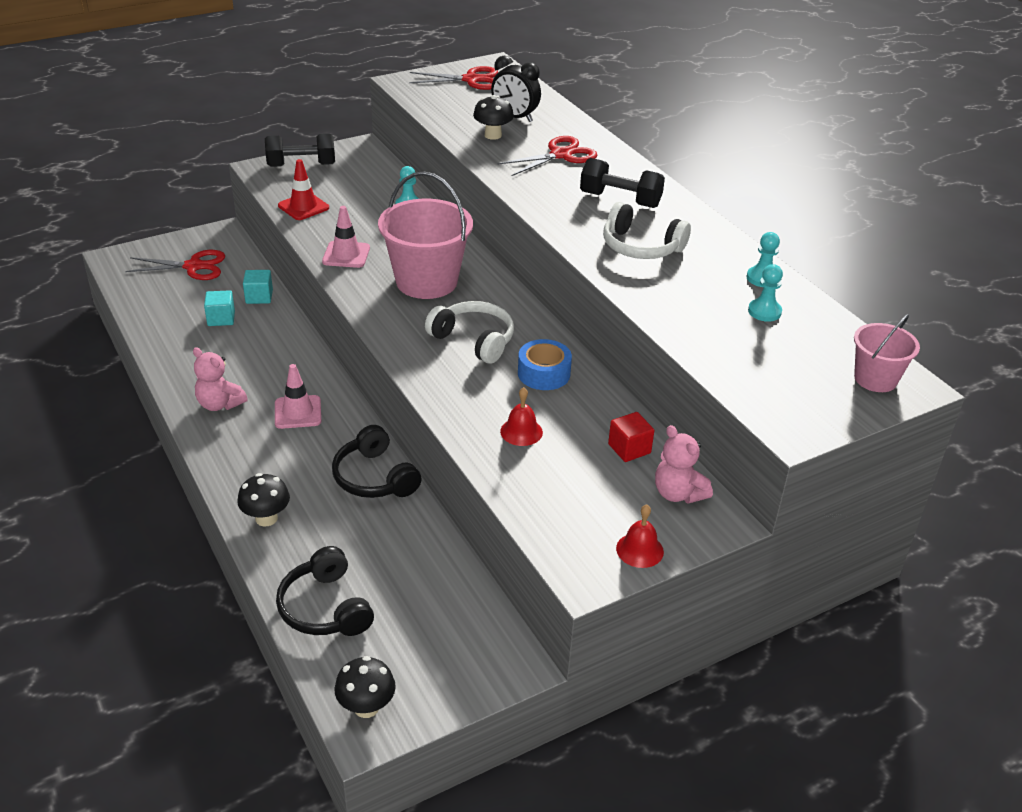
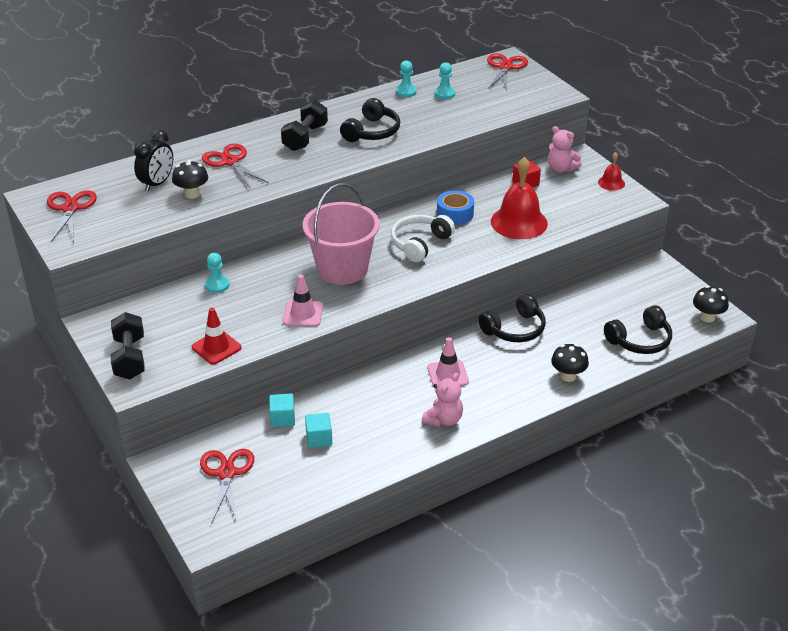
camera: 90 degrees left, 0 degrees up
red bell [500,387,543,446] -> red bell [491,157,548,239], size x2.03
white headphones [603,202,691,259] -> black headphones [340,98,400,142]
pink teddy bear [655,425,713,504] -> pink teddy bear turned 75 degrees clockwise [548,126,582,172]
pink bucket [854,314,920,392] -> red scissors [487,53,528,91]

